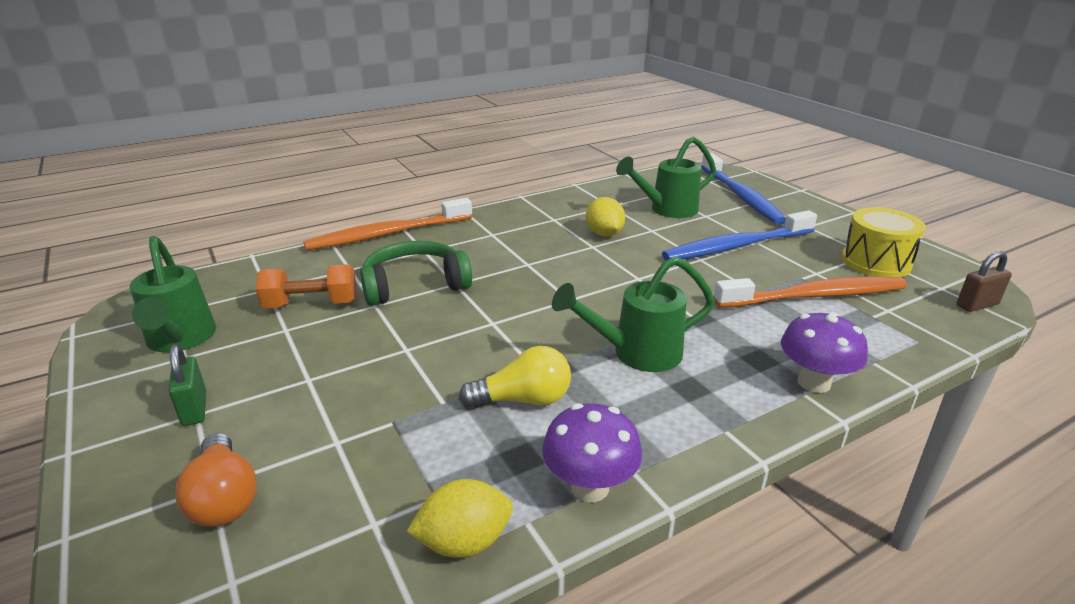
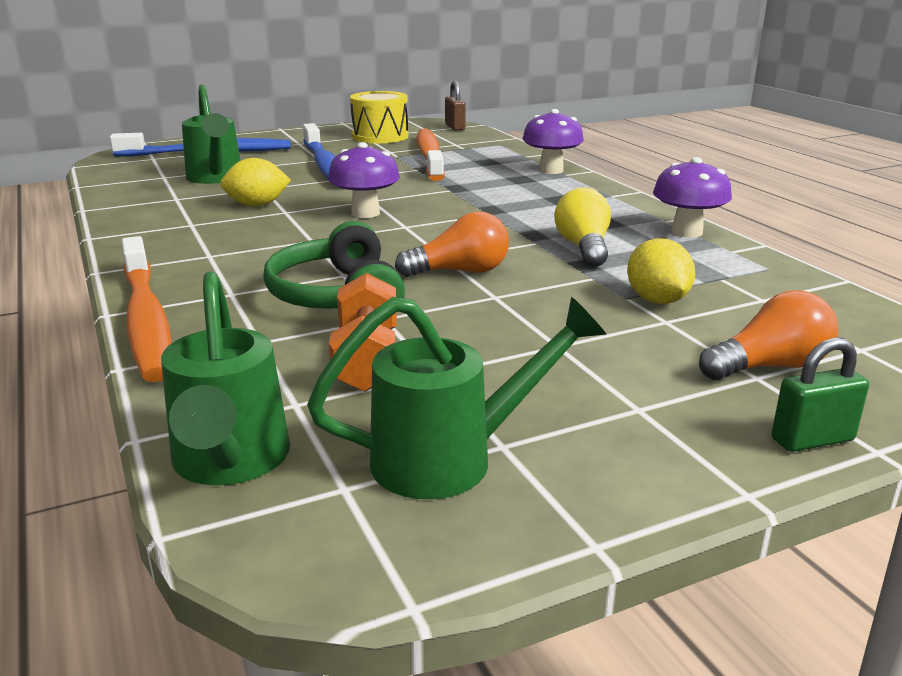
camera: 85 degrees left, 5 degrees down
green padlock [168,344,206,426] -> green padlock moved to [771,337,869,452]
yellow lemon [407,479,513,558] -> yellow lemon moved to [627,238,695,304]
green watering can [552,256,715,372] -> green watering can moved to [161,272,290,485]
none -> purple mushroom [328,142,400,218]
none -> orange light bulb [395,211,509,277]

